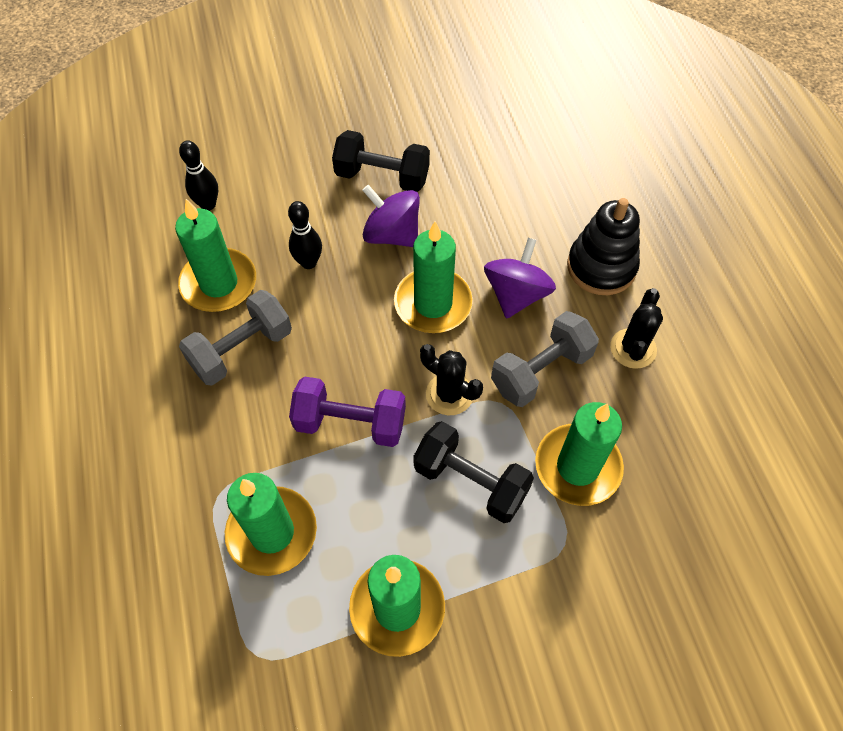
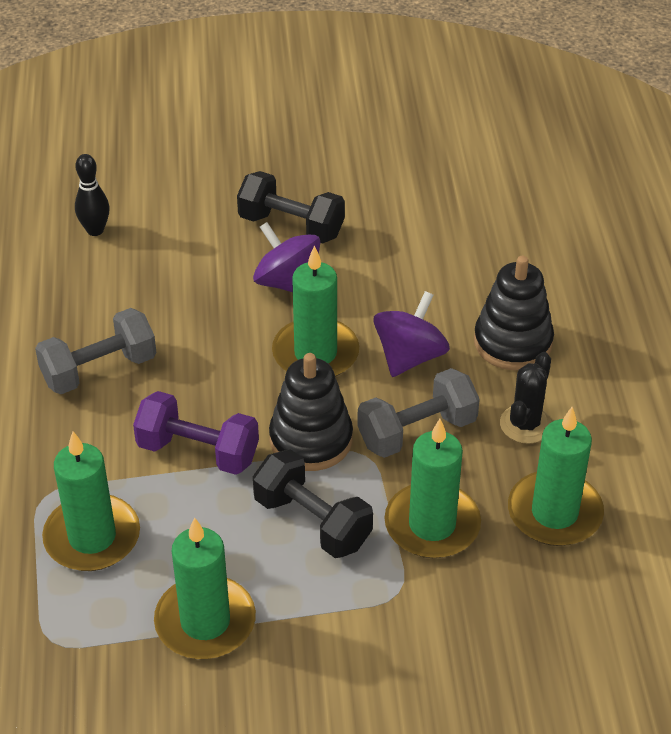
camera: 10 degrees right, 15 degrees down
green candle [175,199,256,312] -> green candle moved to [508,407,604,546]
black bowling pin [288,201,322,269] -> none
black cactus [420,344,483,415] -> black stacking toy [269,353,353,471]

